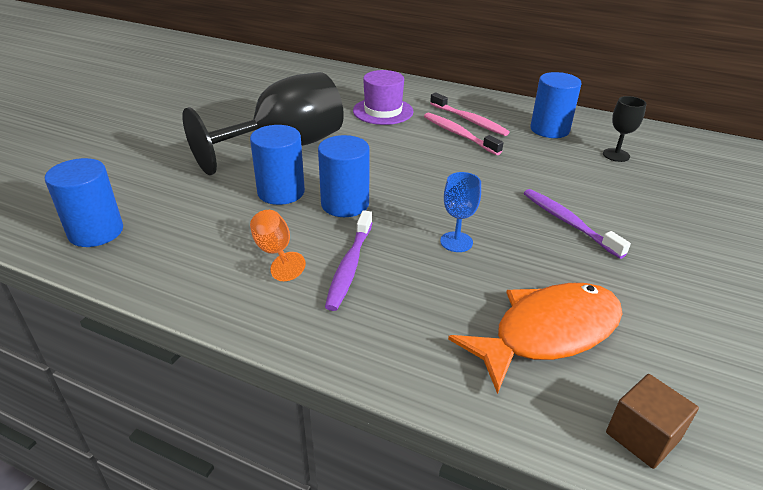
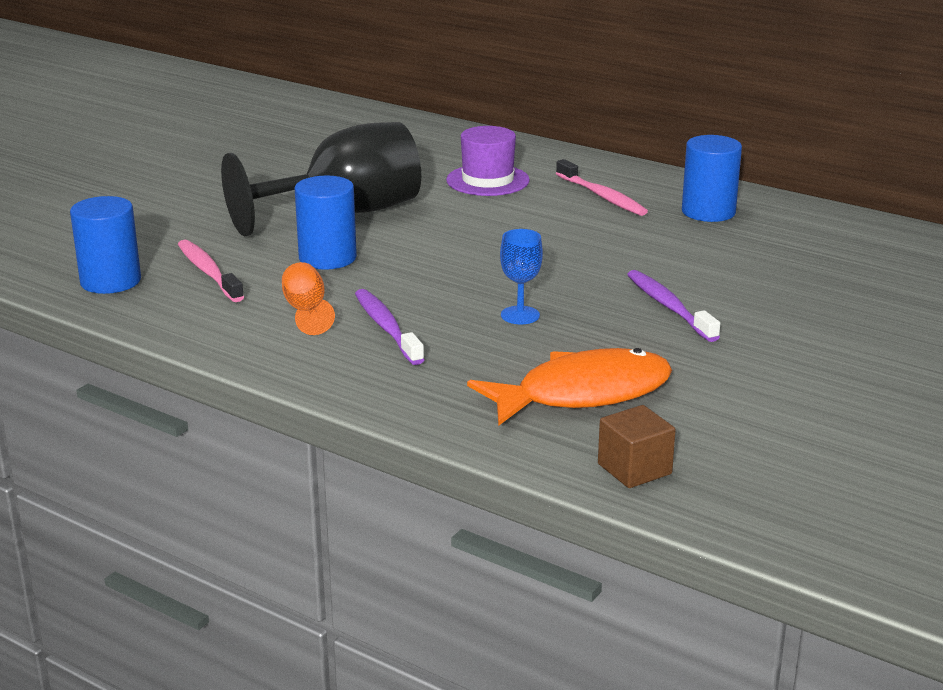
camera: 10 degrees right, 10 degrees down
blue cylinder [318,135,370,217] -> none
purple toothbrush [325,210,373,311] -> purple toothbrush turned 135 degrees clockwise [355,289,425,365]
pink toothbrush [424,113,504,155] -> pink toothbrush moved to [178,240,244,302]
black goblet [603,96,646,162] -> none

